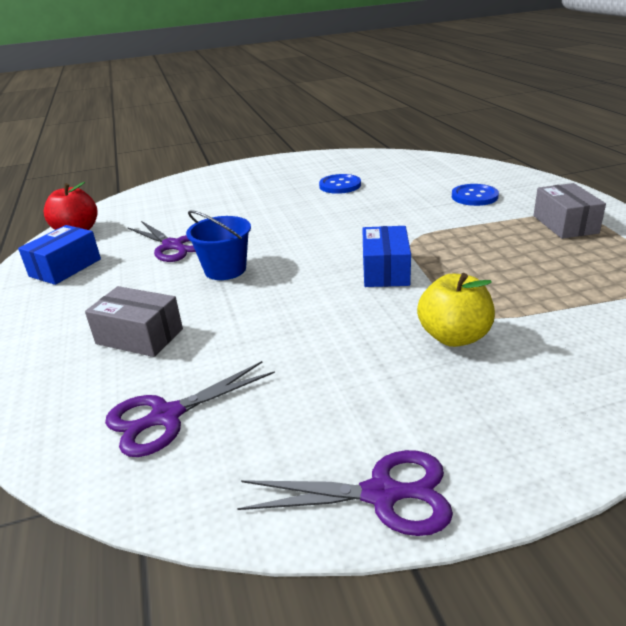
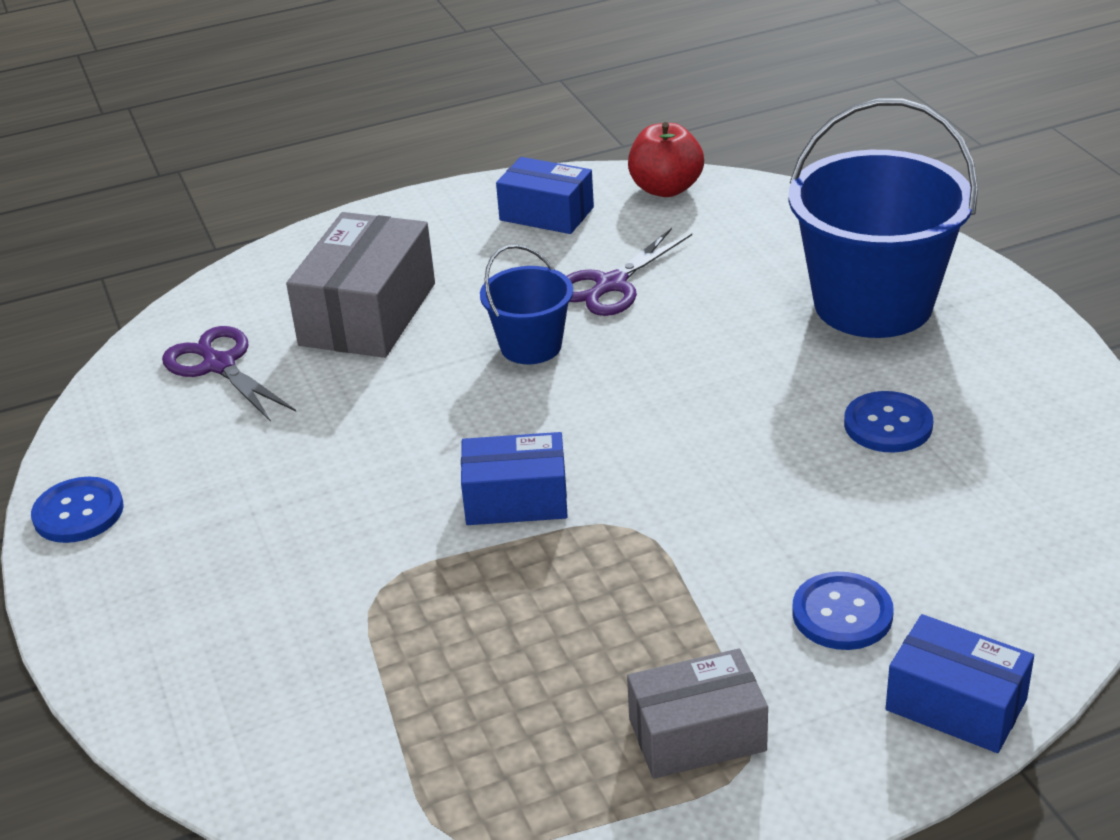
camera: 85 degrees right, 5 degrees up
grey box [85,286,183,357] -> grey box [286,212,435,358], size x1.57
purple scissors [237,450,453,536] -> blue button [31,477,124,543]
yellow apple [417,273,495,347] -> none
none -> blue bucket [788,99,978,338]
none -> blue box [886,614,1034,753]

